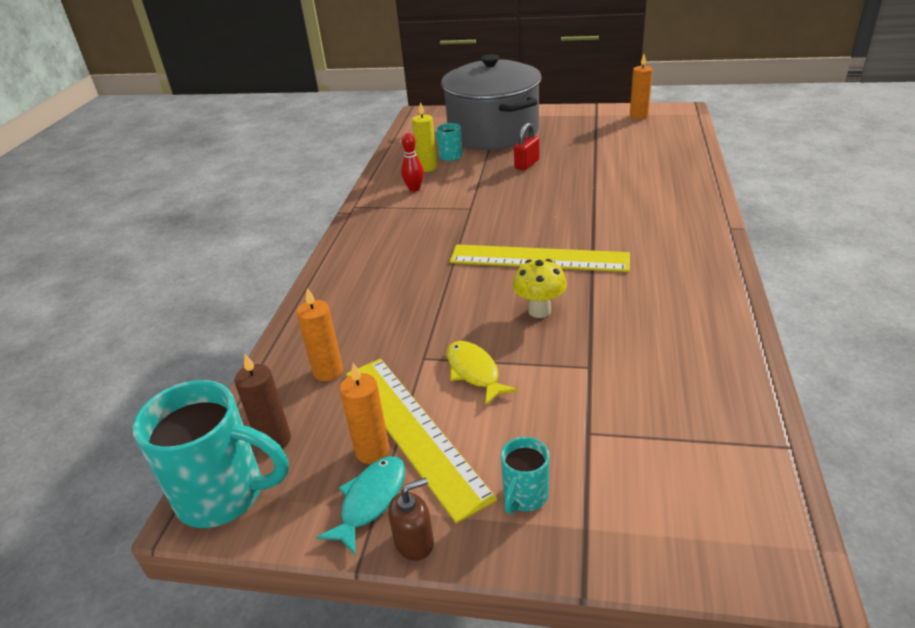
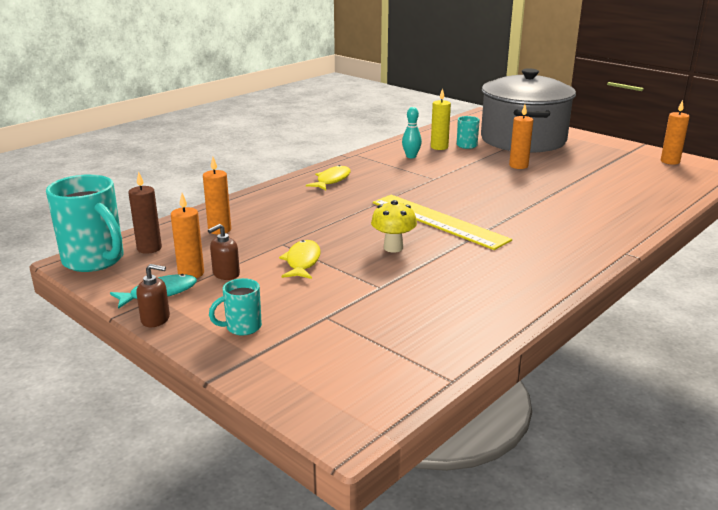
camera: 30 degrees right, 10 degrees down
yellow ruler [346,359,497,524] -> brown soap dispenser [208,224,240,280]
red bowling pin [401,133,424,192] -> turquoise bowling pin [402,107,422,158]
red padlock [514,123,539,170] -> orange candle [509,105,533,169]
none -> yellow fish [306,165,351,190]

